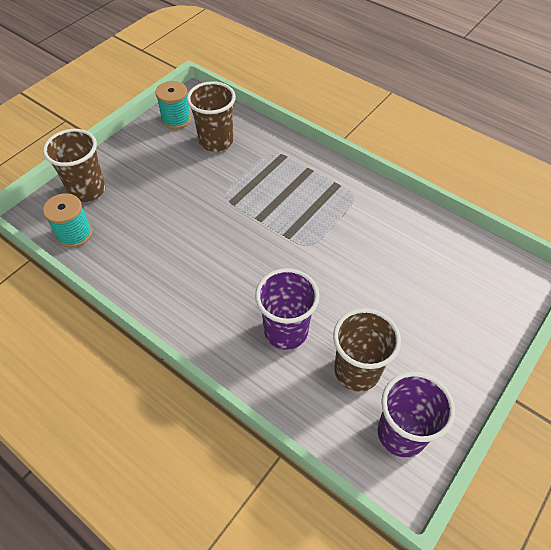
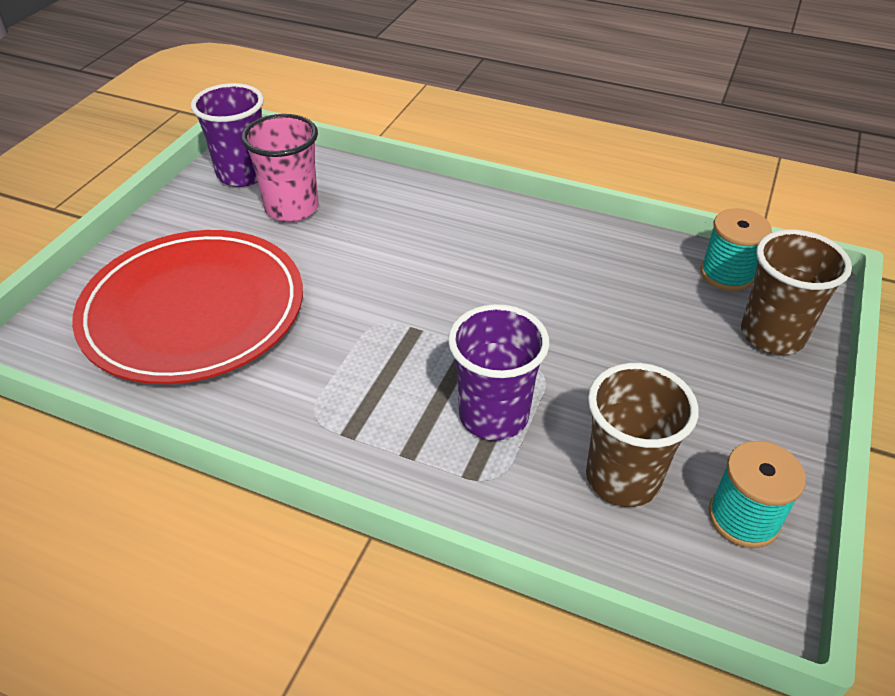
camera: 165 degrees right, 10 degrees down
purple cup [255,268,320,350] -> purple cup moved to [448,304,549,440]
brown cup [333,308,401,392] -> pink cup [241,114,319,222]
none -> red plate [72,230,303,384]

